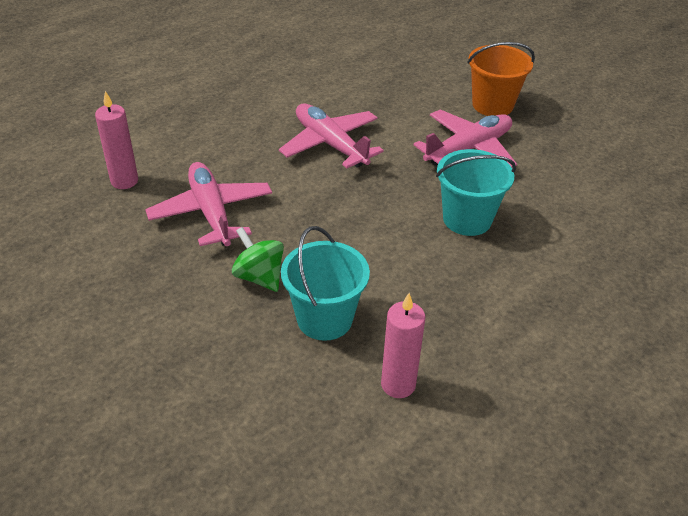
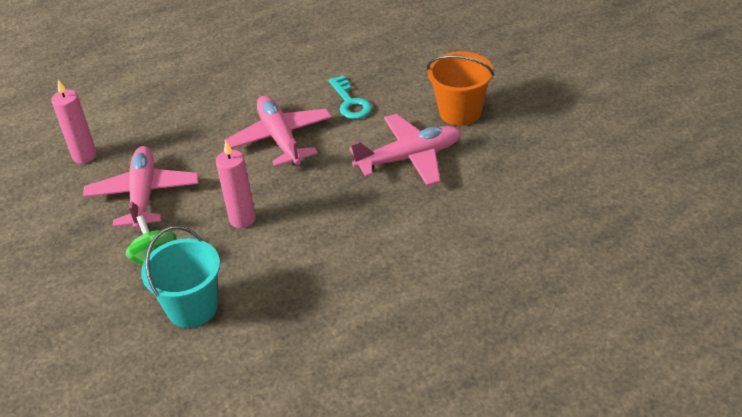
camera: 20 degrees right, 0 degrees up
pink candle [381,293,426,398] -> pink candle moved to [216,141,256,228]
turquoise bucket [436,149,516,236] -> none
none -> turquoise key [329,75,372,119]

